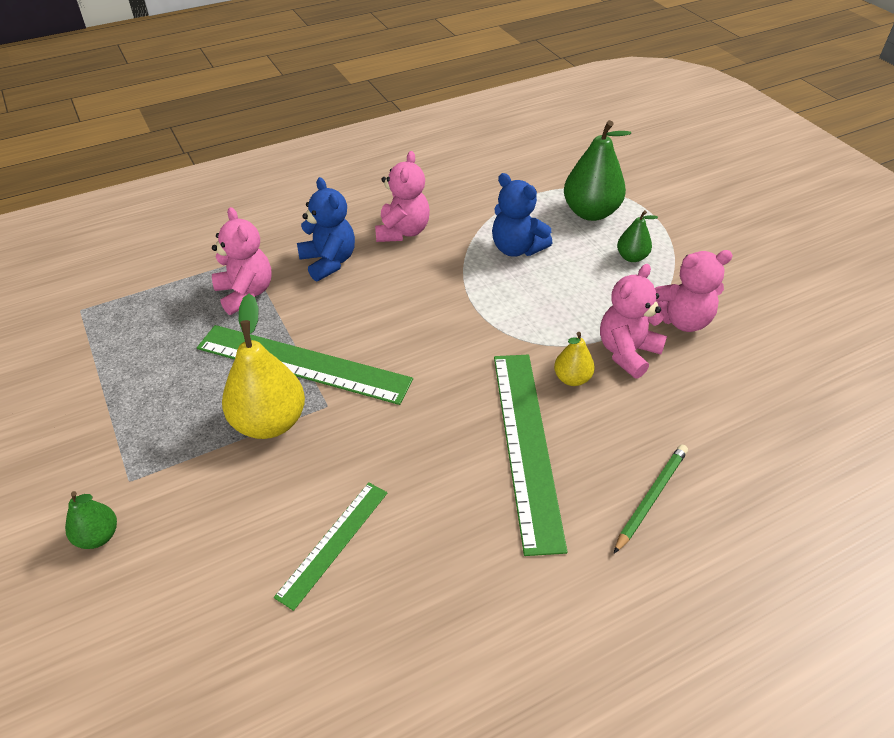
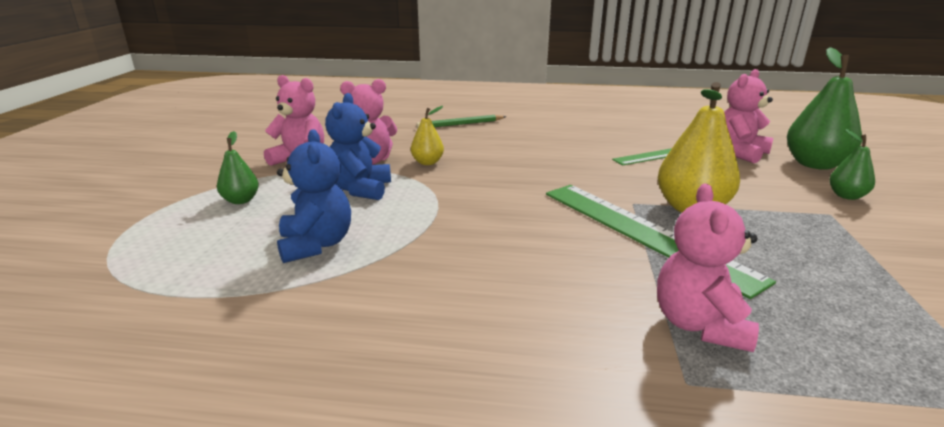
camera: 145 degrees left, 20 degrees down
blue teddy bear [297,177,355,281] -> blue teddy bear moved to [325,93,391,200]
pink teddy bear [375,151,430,242] -> pink teddy bear moved to [724,69,773,163]
green ruler [494,355,568,556] -> none
green pear [564,120,631,221] -> green pear moved to [787,47,862,170]

